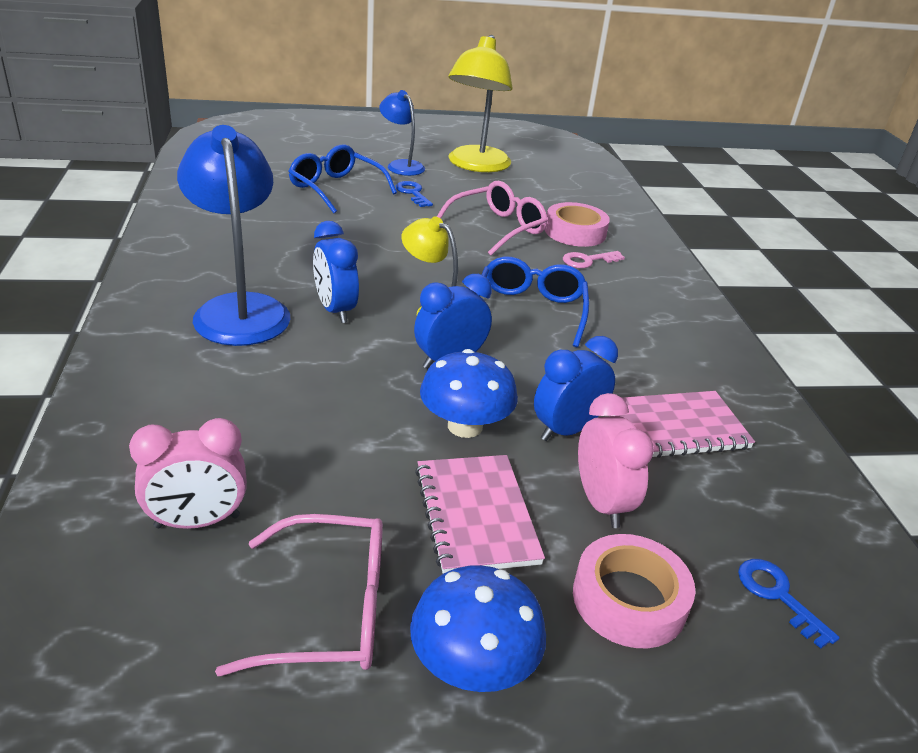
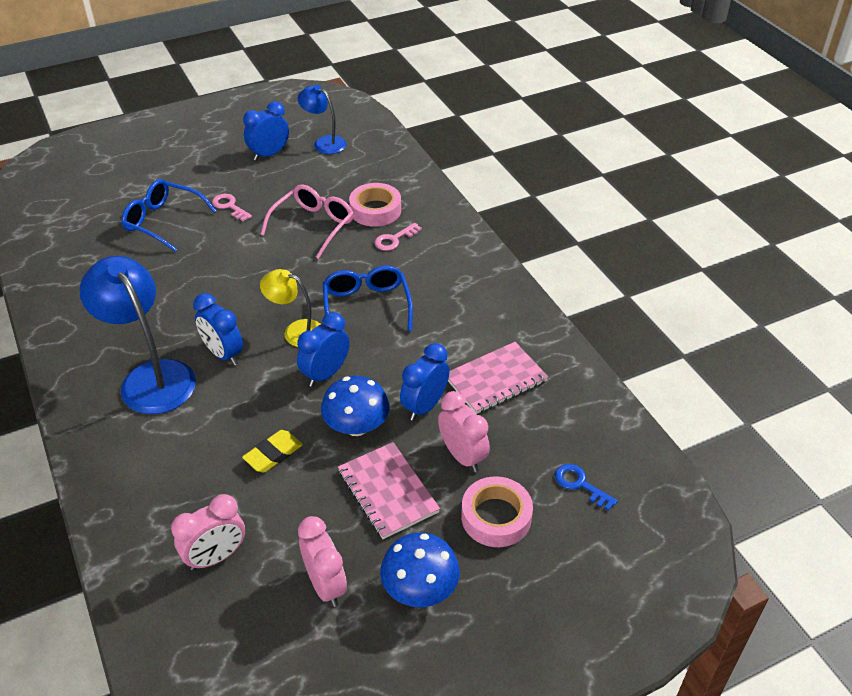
camera: 15 degrees left, 10 degrees up
pink glasses [215,514,383,676] -> pink clock [298,516,347,607]
blue lamp [379,90,425,176] -> blue lamp moved to [298,85,346,154]
blue key [395,181,433,207] -> pink key [212,194,252,221]
yellow lamp [448,35,512,172] -> blue clock [243,101,289,161]
none -> yellow eraser [242,430,303,473]

